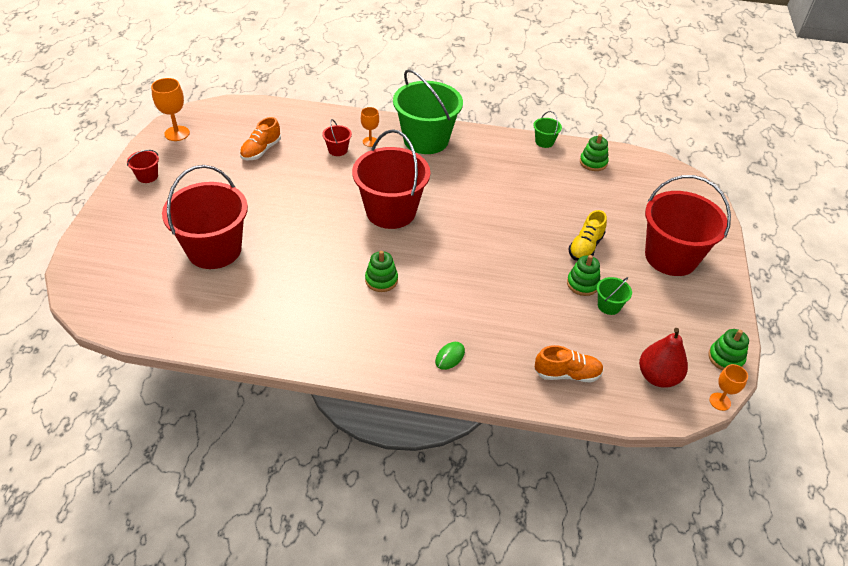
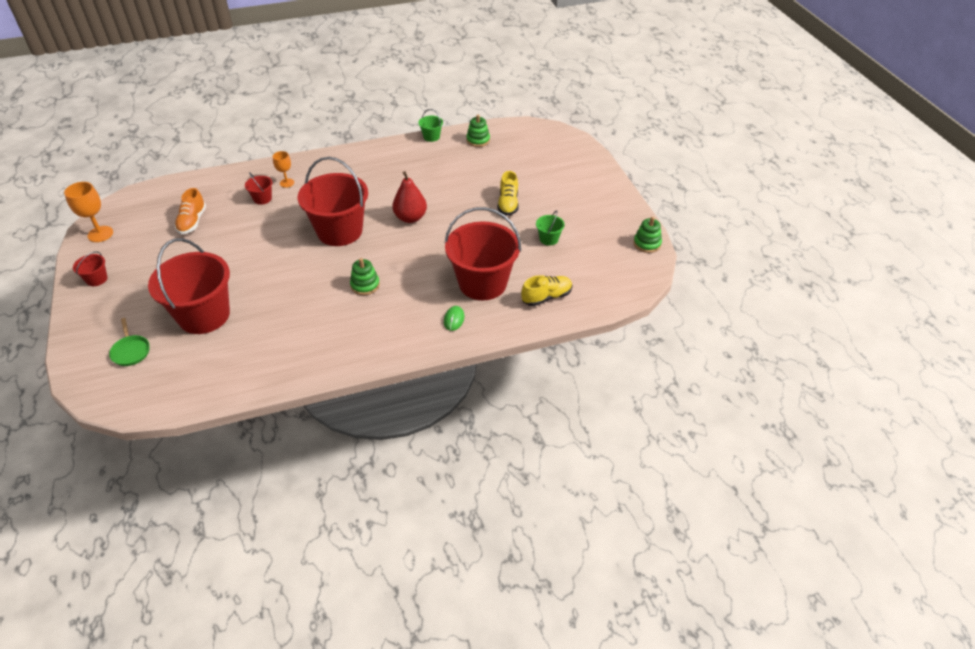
camera: 25 degrees left, 0 degrees up
green bucket [393,69,463,154] -> none
orange shoe [535,345,604,382] -> yellow shoe [521,275,572,306]
green stacking toy [567,255,600,296] -> none
red pear [639,328,688,388] -> red pear moved to [392,171,427,223]
red bucket [645,175,731,276] -> red bucket moved to [445,207,521,300]
orange goblet [709,364,748,411] -> none
none -> green pan [109,318,149,366]

